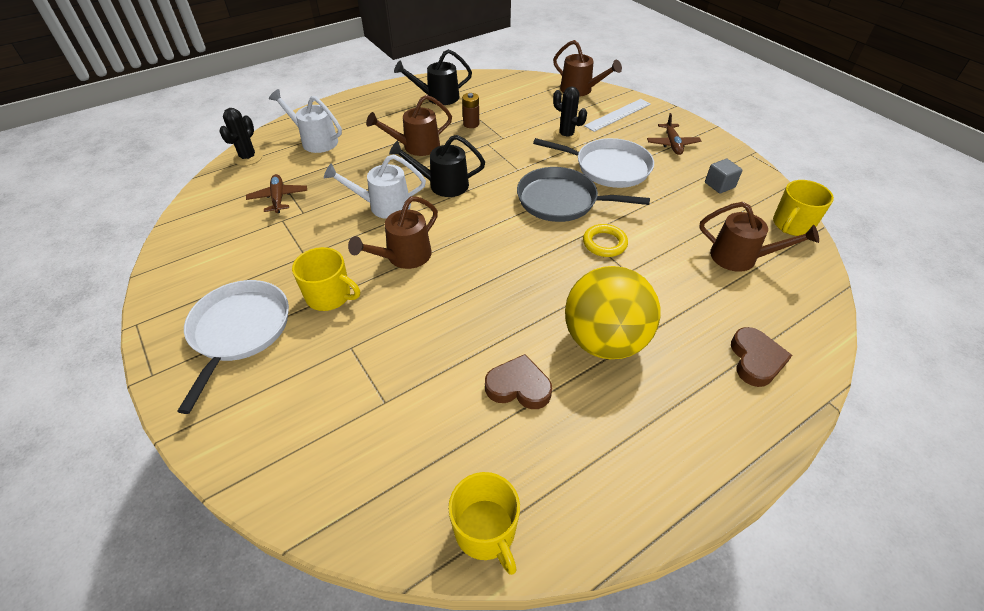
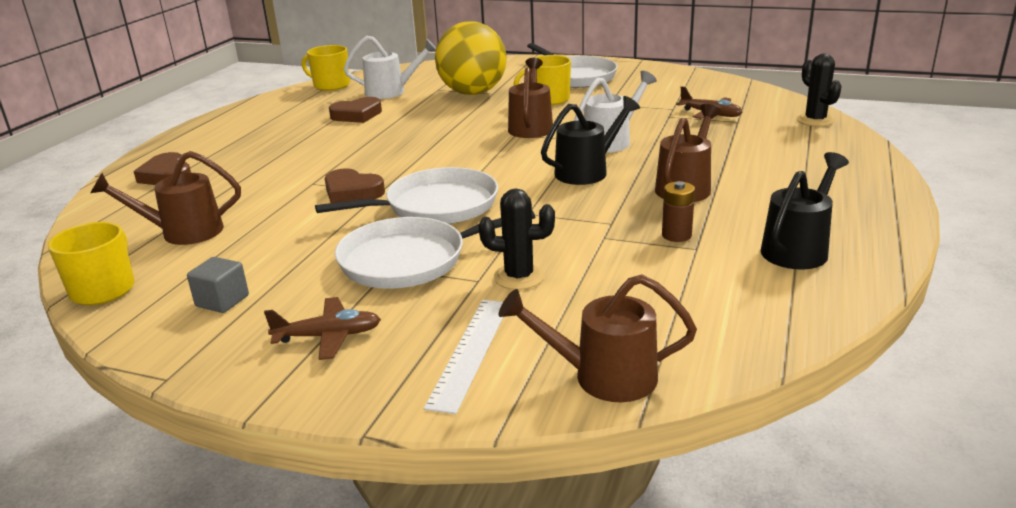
camera: 145 degrees right, 20 degrees down
white watering can [269,89,342,153] -> white watering can moved to [344,36,436,99]
grey pan [517,167,650,222] -> white pan [315,167,498,224]
yellow ball [565,266,661,359] -> yellow ball moved to [435,21,507,95]
yellow ring [583,224,628,257] -> brown heart [325,168,385,203]
brown plane [647,113,701,155] -> brown plane turned 120 degrees clockwise [264,297,381,360]

